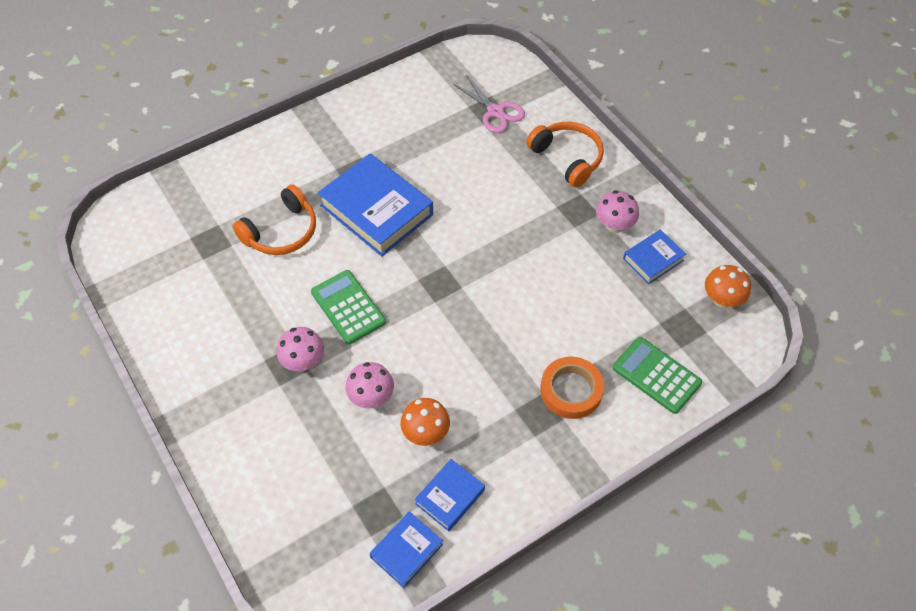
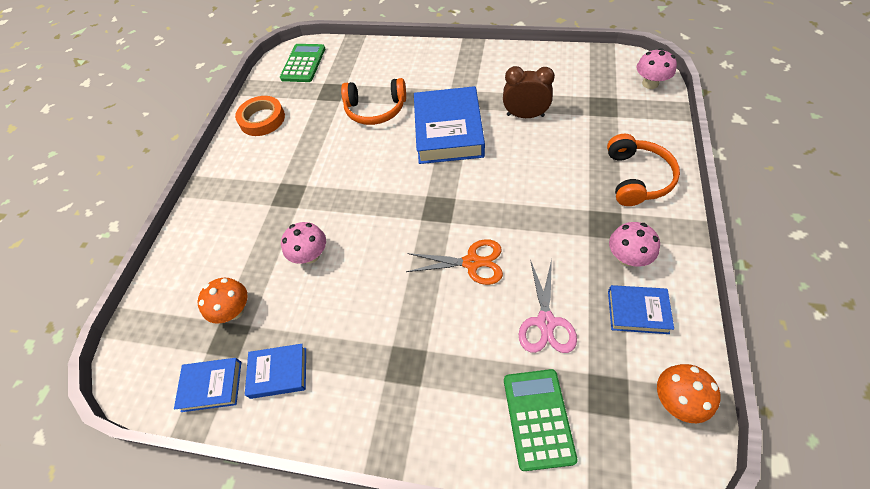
camera: 50 degrees right, 0 degrees up
pink mushroom [277,327,324,371] -> pink mushroom moved to [636,48,677,89]
green calculator [311,270,386,344] -> green calculator moved to [280,44,325,82]
orange mushroom [400,398,450,446] -> orange mushroom moved to [198,278,248,324]
pink scissors [452,75,525,133] -> pink scissors moved to [519,259,577,353]
orange tape [540,357,604,419] -> orange tape moved to [235,96,285,136]
none -> orange scissors [406,239,503,285]
none -> brown clock [503,66,555,118]

